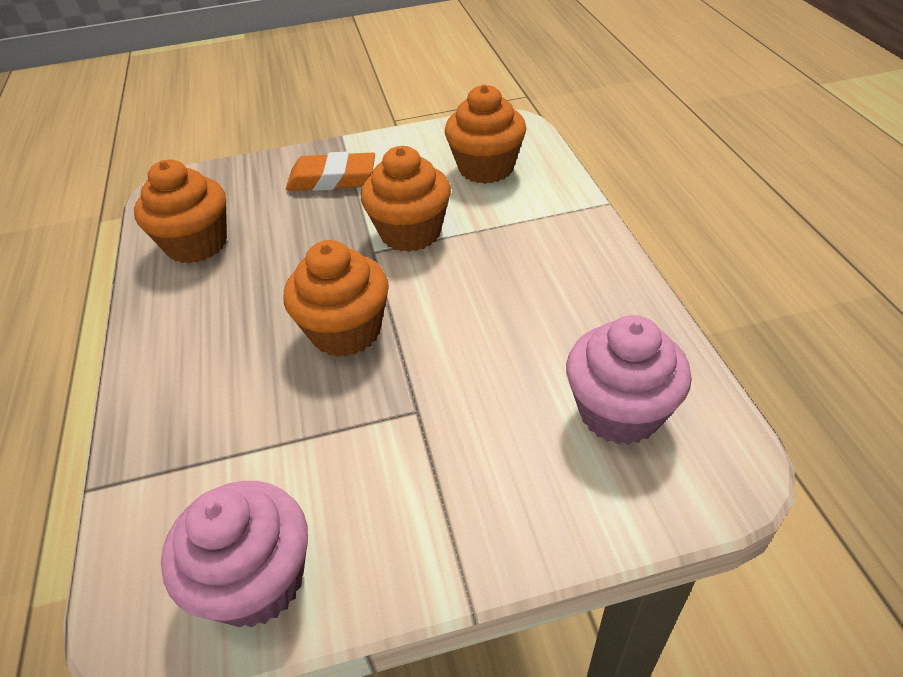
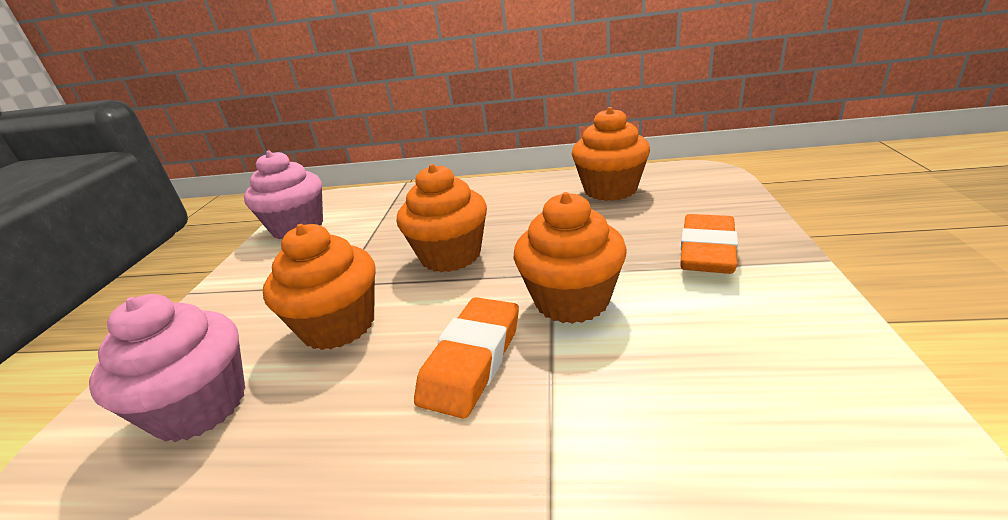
camera: 110 degrees right, 15 degrees down
orange cupcake [445,84,526,184] -> orange cupcake moved to [263,224,376,350]
none -> orange eraser [414,297,519,419]

